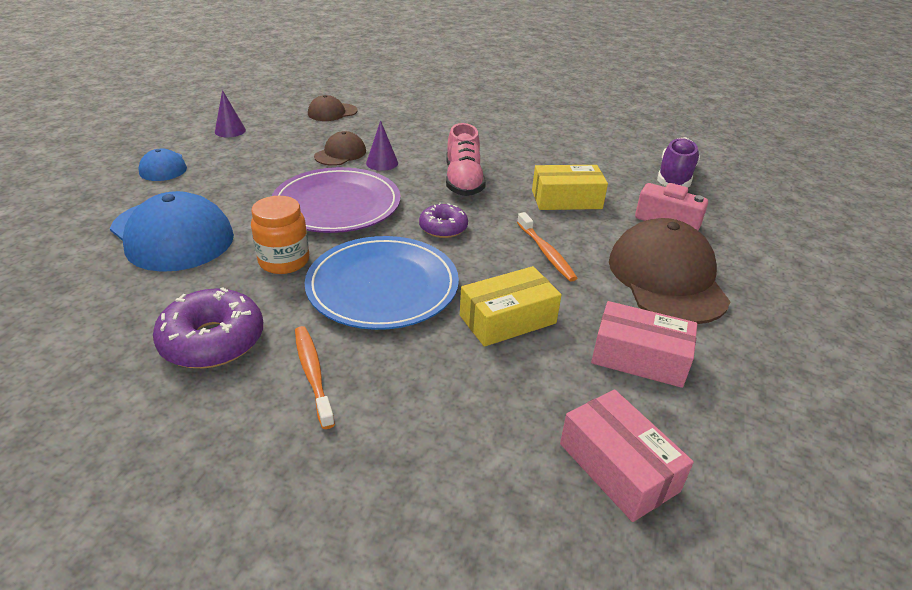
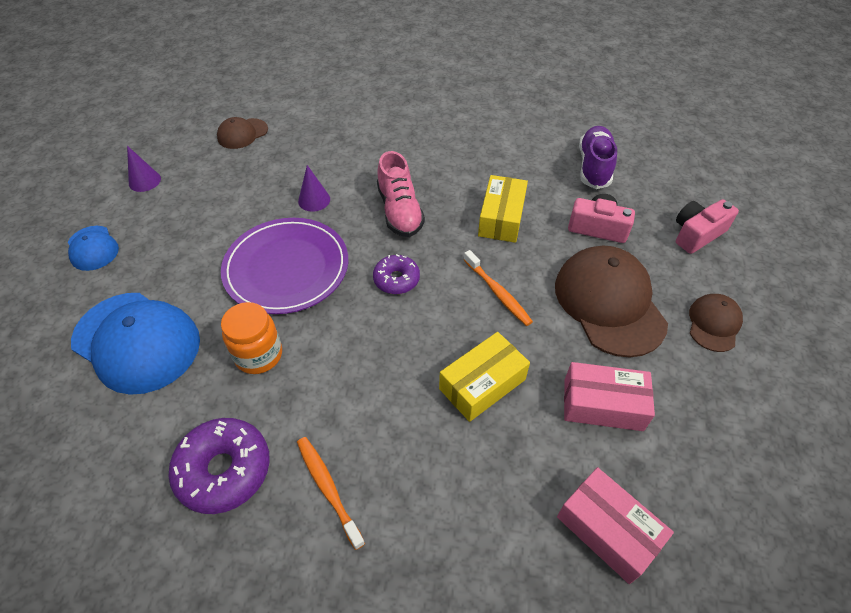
camera: 10 degrees left, 15 degrees up
blue plate [305,236,459,330] -> none
brown cap [314,131,366,166] -> brown cap moved to [689,294,743,352]
yellow box [532,165,608,210] -> yellow box turned 60 degrees counterclockwise [478,175,528,243]
none -> pink camera [676,199,739,254]

